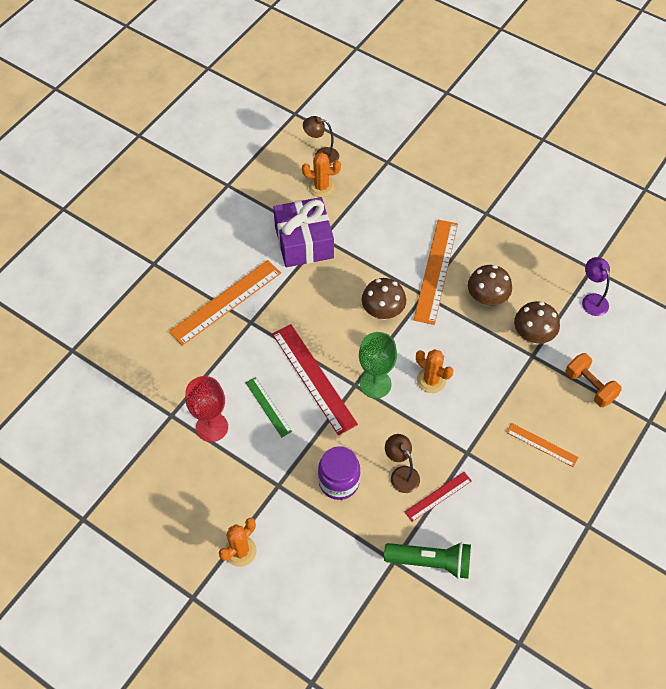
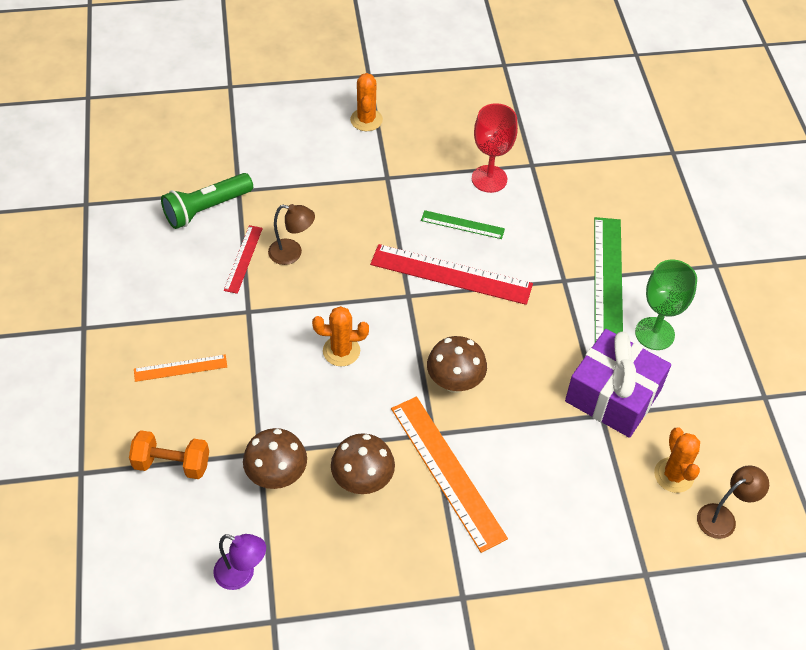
camera: 135 degrees right, 5 degrees down
orange ruler [169,260,281,346] -> green ruler [594,217,623,342]
orange cactus [302,152,341,197] -> orange cactus turned 60 degrees counterclockwise [654,427,700,493]
purple jar [318,446,360,500] -> none
green goblet [359,332,397,399] -> green goblet moved to [635,260,697,350]

